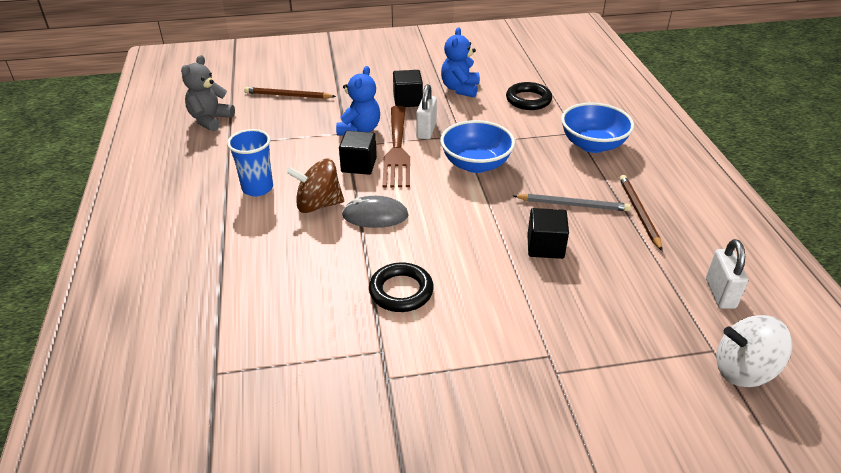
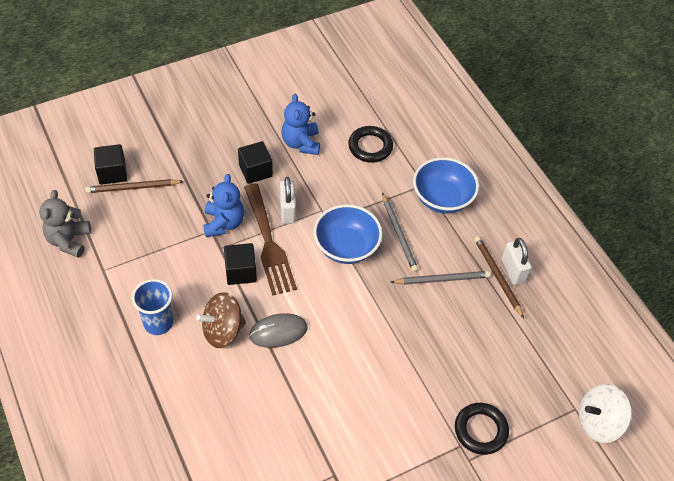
camera: 20 degrees left, 15 degrees up
black ring [369,262,434,312] -> black ring moved to [455,403,509,455]
black cube [527,208,569,259] -> black cube moved to [94,144,127,185]
white padlock [706,239,748,309] -> white padlock moved to [502,238,532,285]
none -> grey pencil [382,193,418,272]

